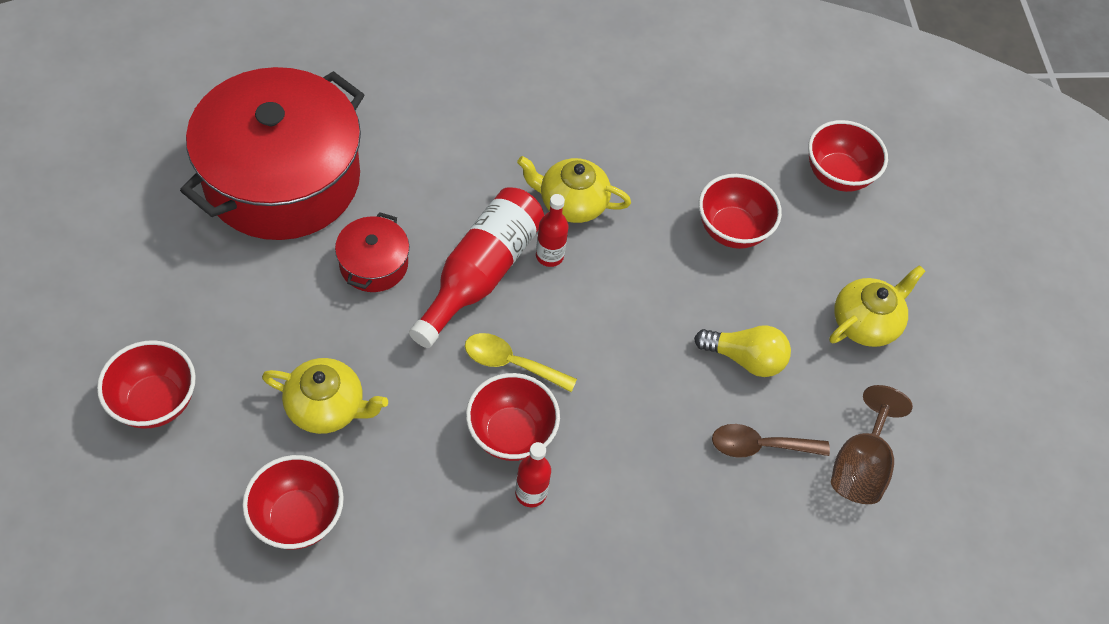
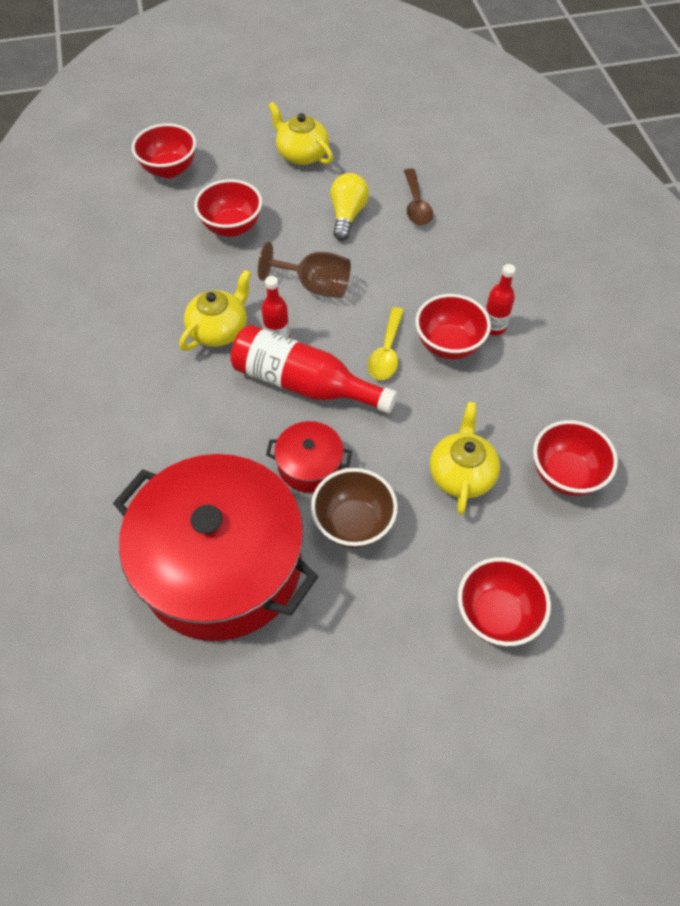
camera: 90 degrees left, 0 degrees up
yellow teapot [517,156,631,223] -> yellow teapot turned 150 degrees counterclockwise [179,270,251,351]
brown goblet [831,385,913,504] -> brown goblet moved to [258,242,351,298]
none -> brown bowl [311,468,398,548]

